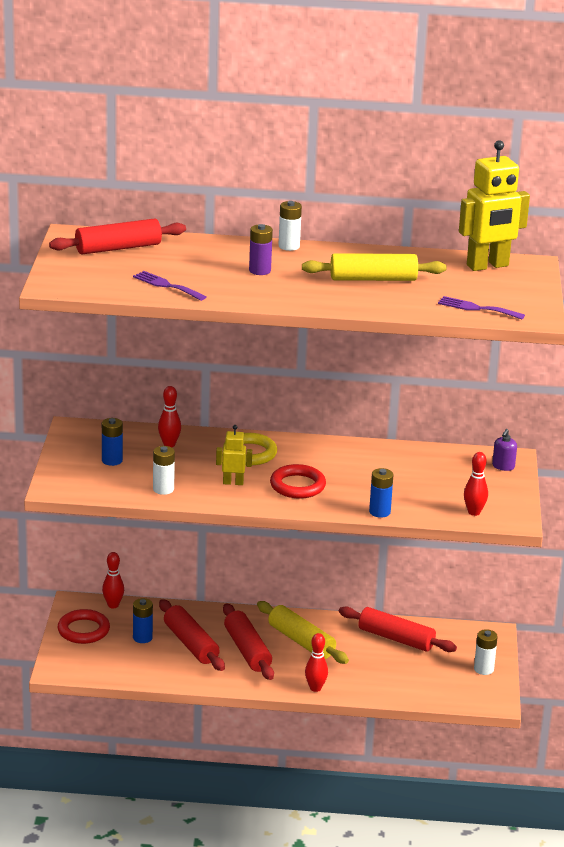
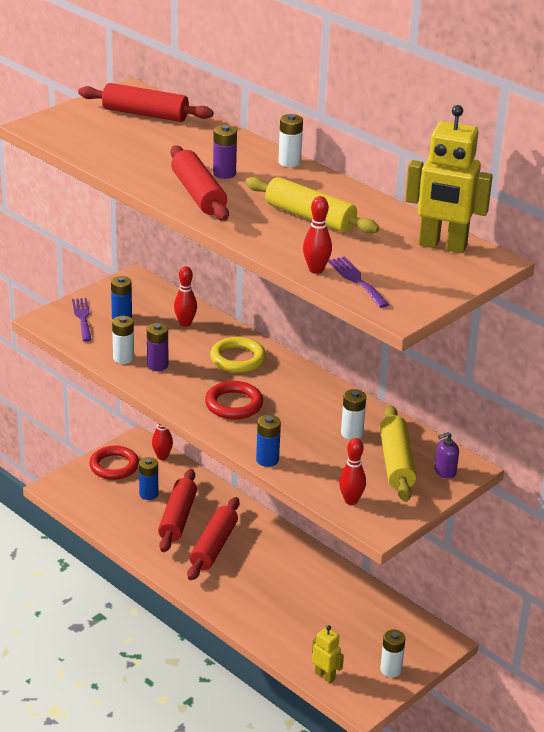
camera: 40 degrees right, 5 degrees up
purple fork [133,271,206,301] -> purple fork moved to [72,298,92,341]
yellow robot [216,425,252,485] -> yellow robot moved to [312,625,344,683]
yellow rolling pin [257,601,349,664] -> yellow rolling pin moved to [380,405,416,502]
red bowling pin [305,633,328,692] -> red bowling pin moved to [303,196,332,274]
red rolling pin [339,606,457,652] -> red rolling pin moved to [170,145,229,221]
none -> purple battery [147,323,168,371]
none -> white battery [341,389,366,440]

